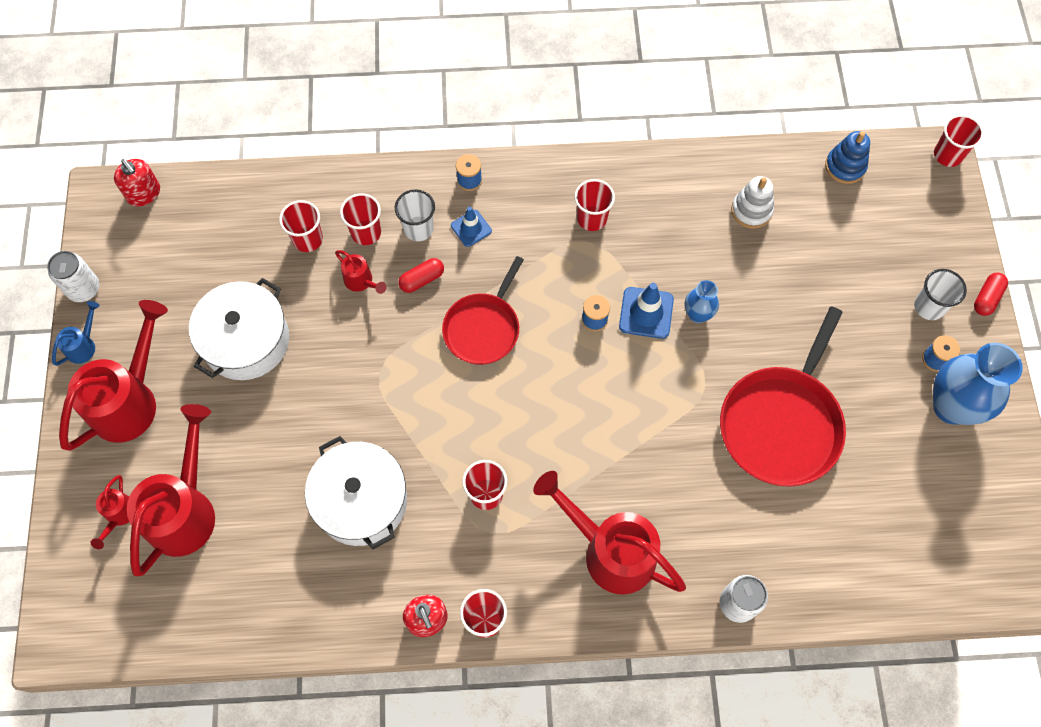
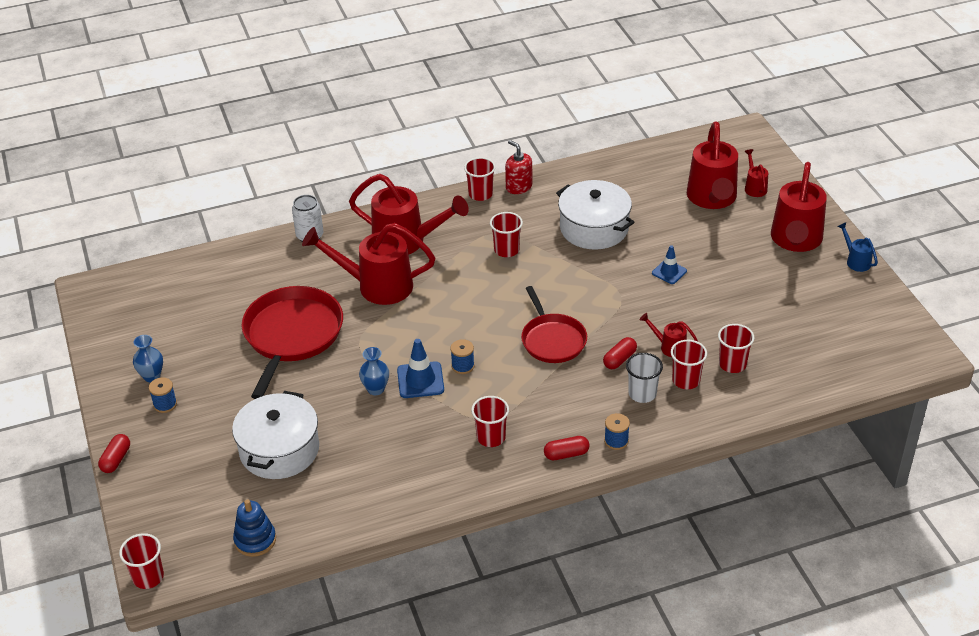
camera: 165 degrees right, 25 degrees down
white can [47,251,99,302] -> none
blue watering can [52,301,100,366] -> blue watering can turned 135 degrees clockwise [838,222,878,272]
red soap dispenser [114,159,160,206] -> none
white pot [189,278,289,380] -> white pot moved to [232,391,319,479]
red pan [442,256,524,365] -> red pan turned 150 degrees clockwise [521,286,587,363]
blue traffic cone [451,207,492,247] -> blue traffic cone moved to [652,245,687,284]
white stacking toy [731,176,774,228] -> none
white cup [914,269,967,320] -> none
blue vase [933,343,1023,425] -> blue vase [133,335,163,382], size x0.51
none -> red watering can [302,223,435,305]
none -> red capsule [544,436,590,460]

